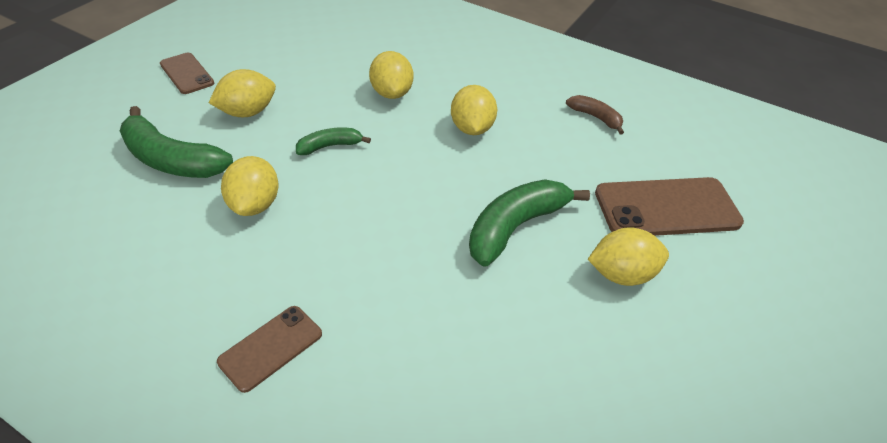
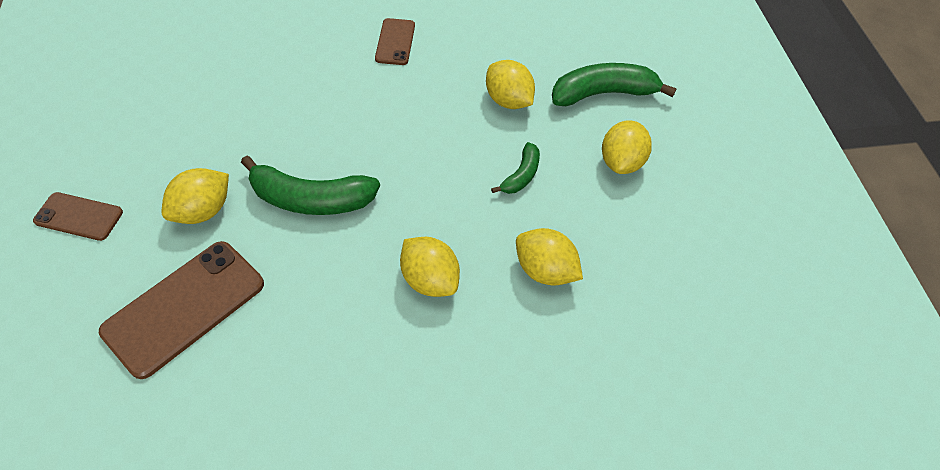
camera: 140 degrees right, 10 degrees up
brown phone [160,53,214,94] -> brown phone moved to [33,192,123,241]
green banana [469,179,590,267] -> green banana turned 90 degrees clockwise [241,156,380,215]
brown banana [566,95,624,134] -> none

